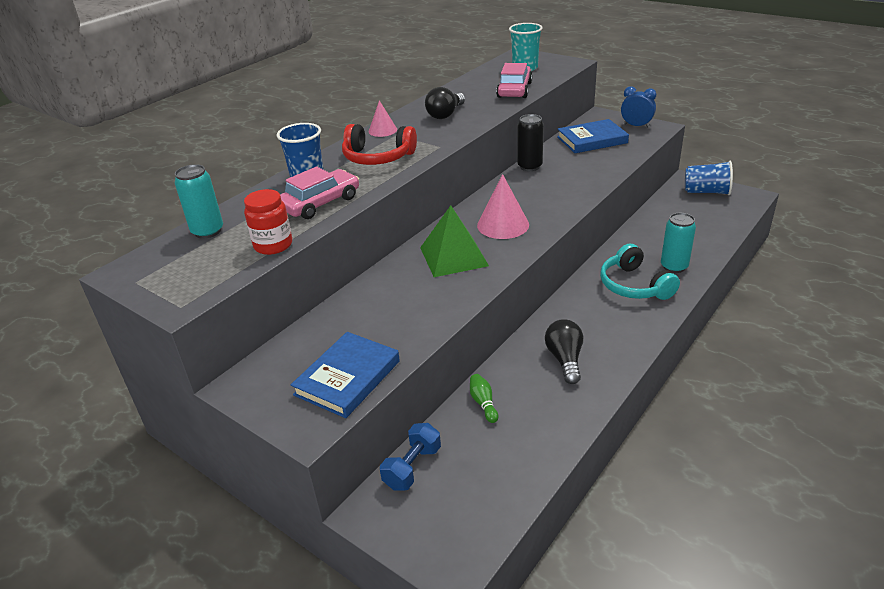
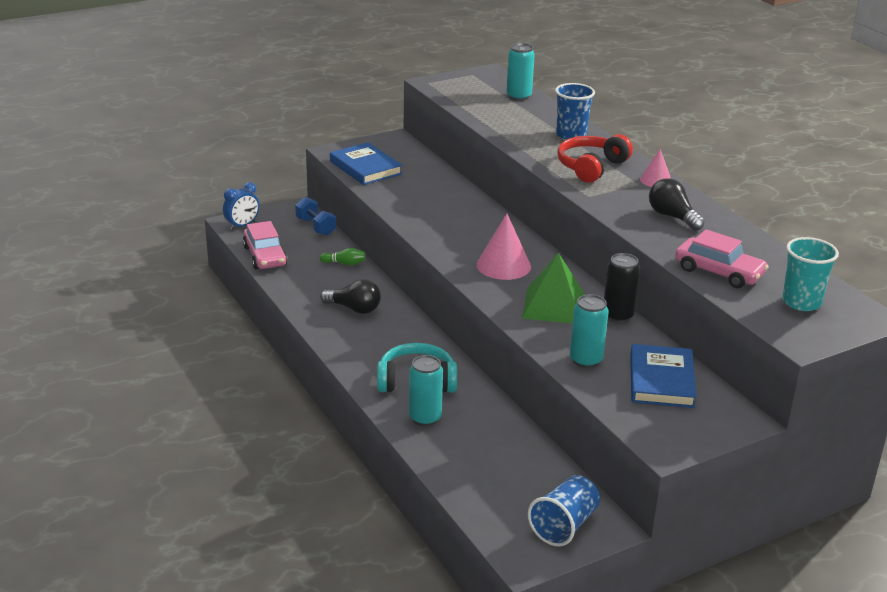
camera: 110 degrees right, 5 degrees down
red jar [244,189,292,255] -> none
pink car [280,166,359,219] -> pink car moved to [243,221,288,269]
green pyramid [420,205,489,277] -> green pyramid moved to [522,252,585,324]
blue clock [621,86,656,127] -> blue clock moved to [223,182,259,230]
none -> turquoise can [570,294,608,368]

